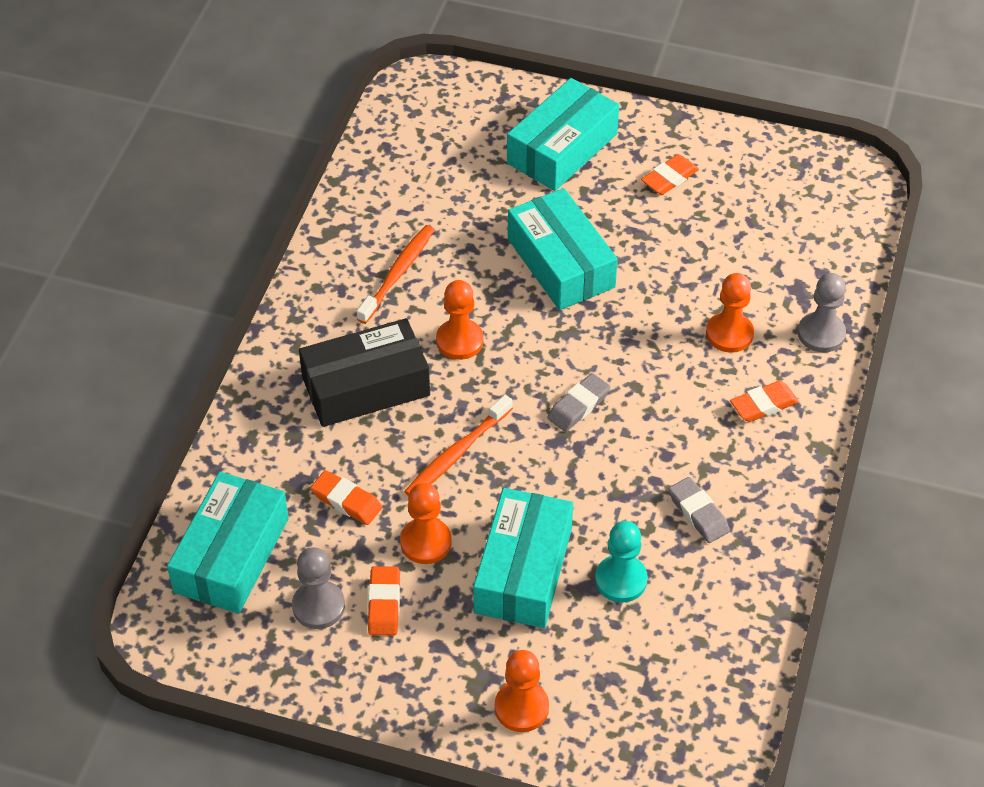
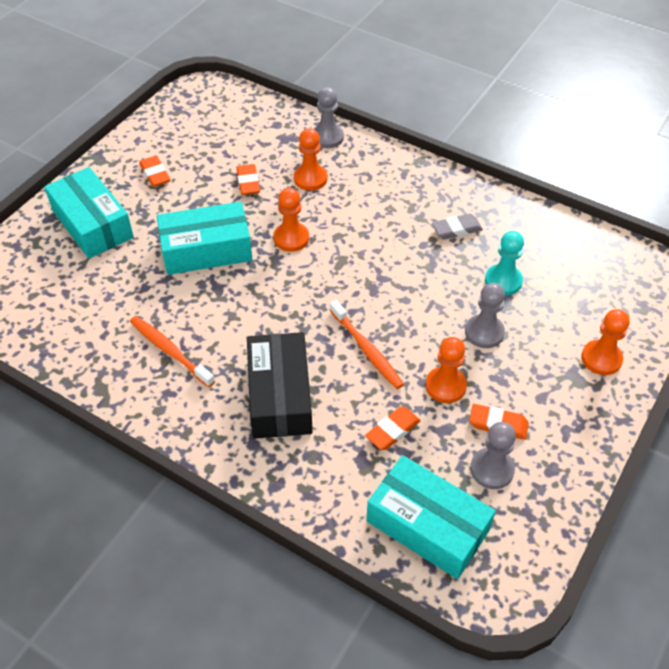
camera: 75 degrees left, 0 degrees up
orange pawn [436,280,484,360] -> orange pawn moved to [273,188,309,252]
turquoise box [473,488,573,628] -> grey pawn [465,283,505,348]
grey eraser [547,373,610,432] -> none
orange eraser [730,381,799,422] -> orange eraser moved to [237,164,260,195]

